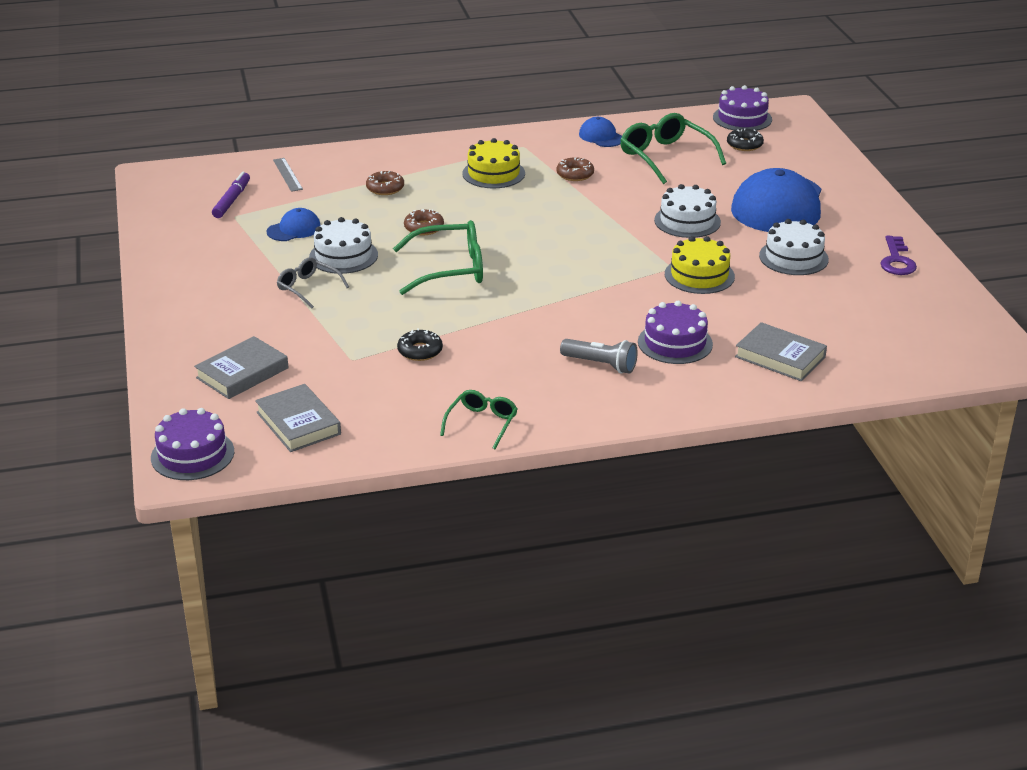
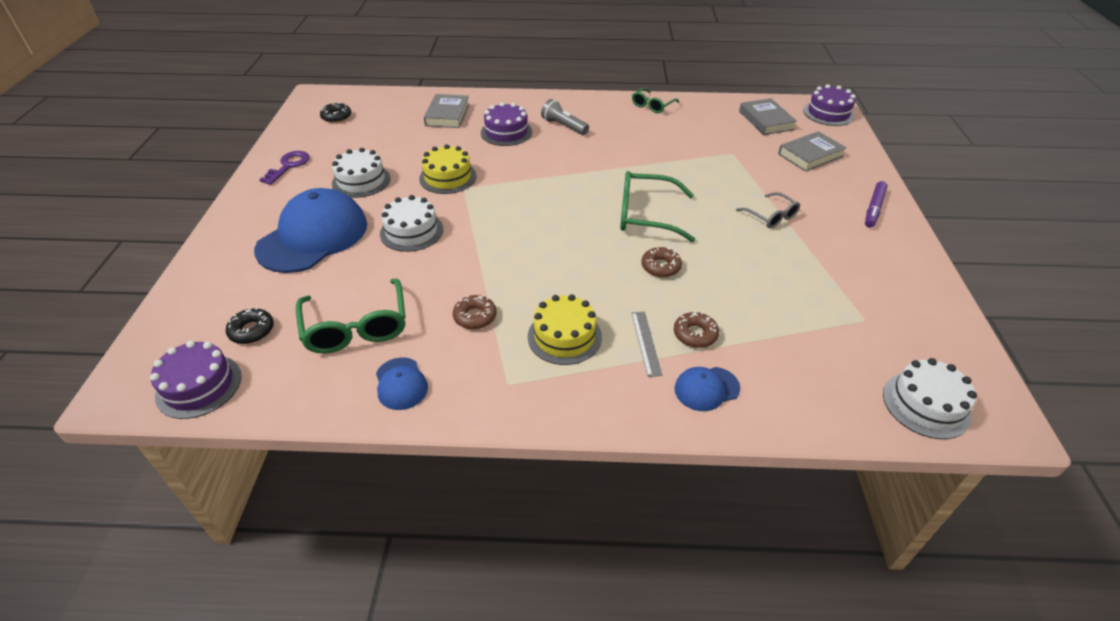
camera: 165 degrees left, 10 degrees up
purple marker [212,172,250,218] -> purple marker moved to [865,181,888,228]
blue cap [267,208,321,241] -> blue cap moved to [674,367,740,411]
grey ruler [273,158,303,192] -> grey ruler moved to [631,312,662,377]
white cake [309,217,378,274] -> white cake moved to [883,358,977,439]
black donut [397,328,443,361] -> black donut moved to [320,103,351,123]
grey book [735,322,827,381] -> grey book turned 45 degrees clockwise [424,94,470,128]

